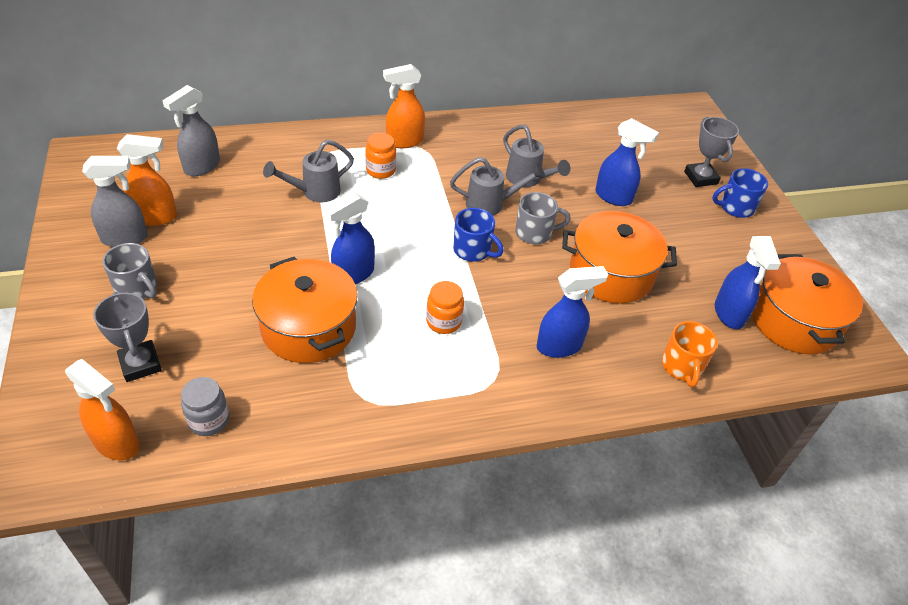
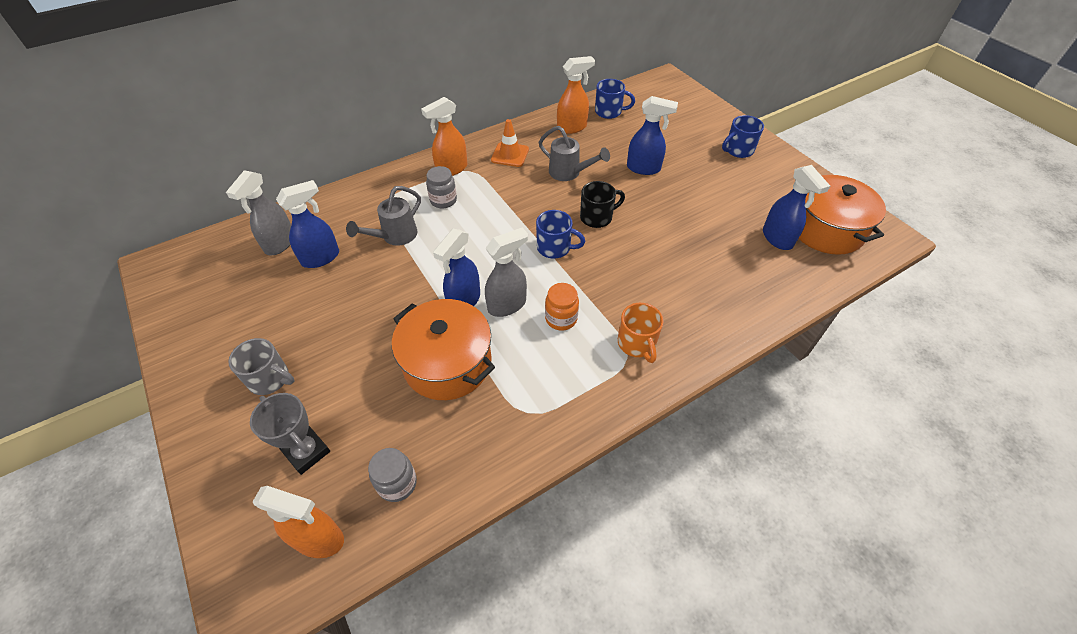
camera: 15 degrees left, 5 degrees up
grey spray bottle [82,156,148,247] -> grey spray bottle moved to [485,228,528,317]
orange spray bottle [117,134,177,226] -> orange spray bottle moved to [557,56,595,134]
orange jar [365,133,396,179] -> grey jar [426,166,457,209]
grey watering can [450,157,545,216] -> none
grey mug [515,192,571,244] -> black mug [580,181,625,228]
blue spray bottle [537,266,608,358] -> blue spray bottle moved to [276,180,339,268]
orange pot [562,211,677,304] -> none
orange mug [662,321,718,387] -> orange mug moved to [618,303,664,363]
grey trophy [684,117,739,187] -> none
none -> orange traffic cone [491,119,529,167]
none -> blue mug [595,79,635,119]

